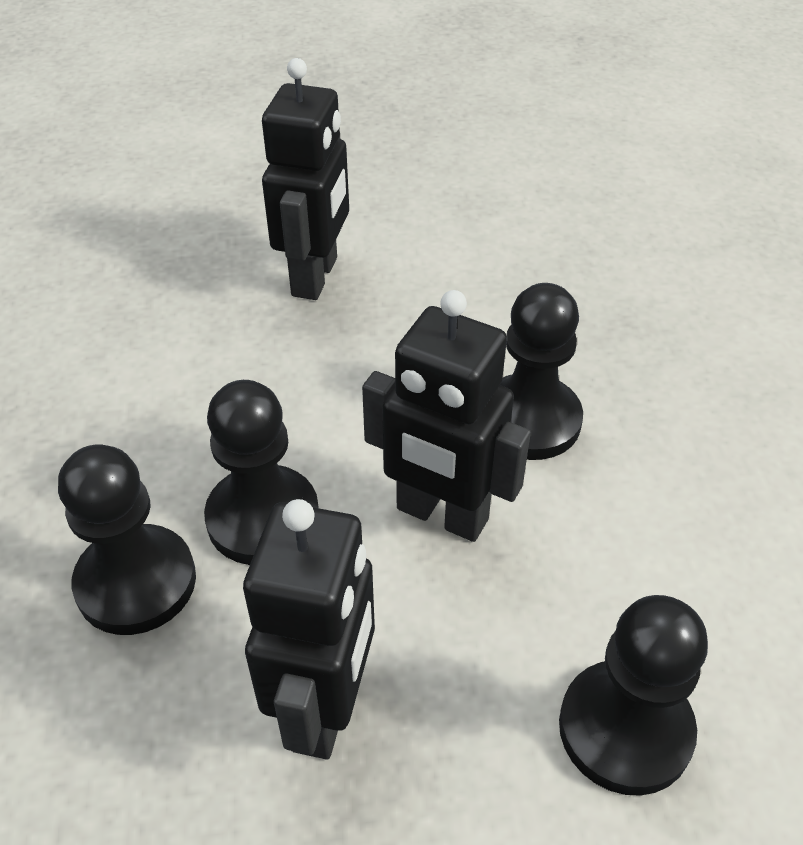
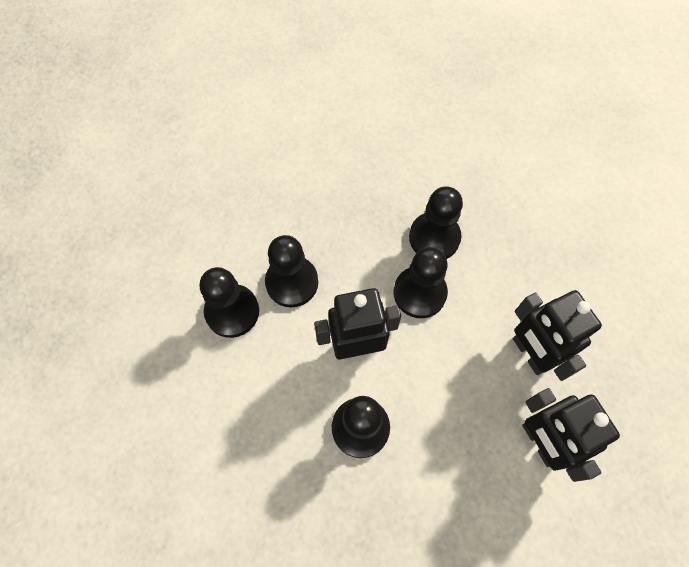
camera: 140 degrees right, 20 degrees up
black robot [243,499,375,759] -> black robot moved to [513,290,602,381]
none -> black pawn [265,235,318,307]

